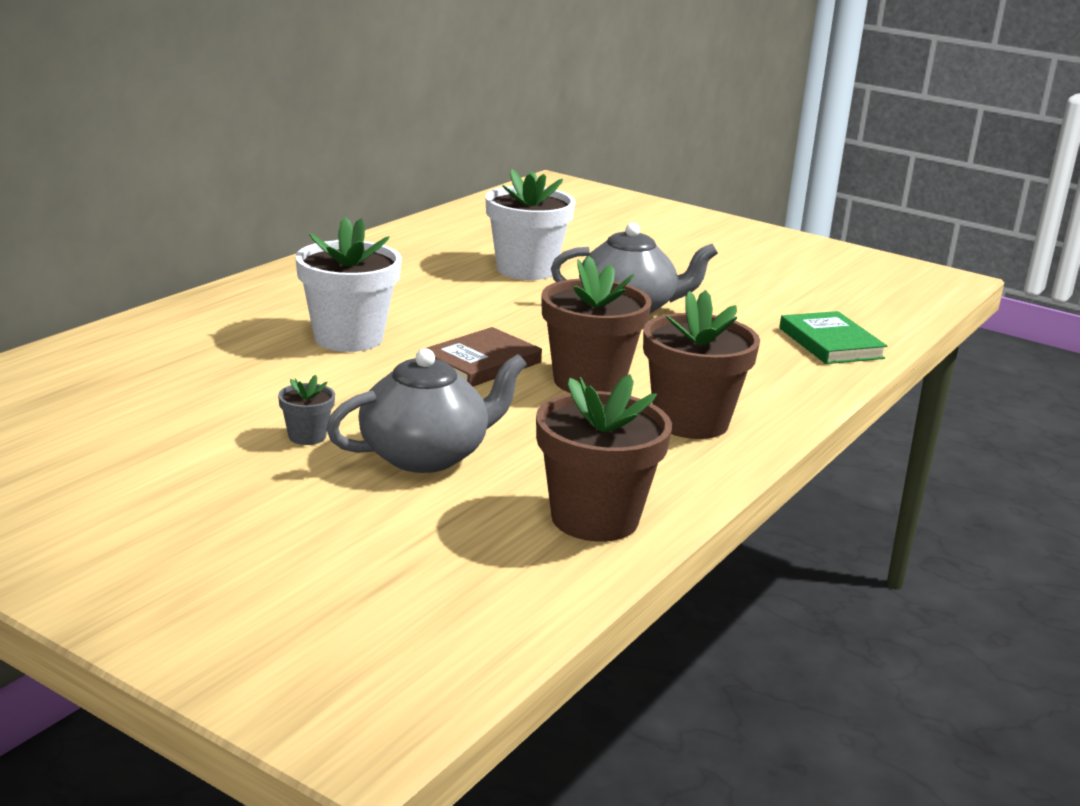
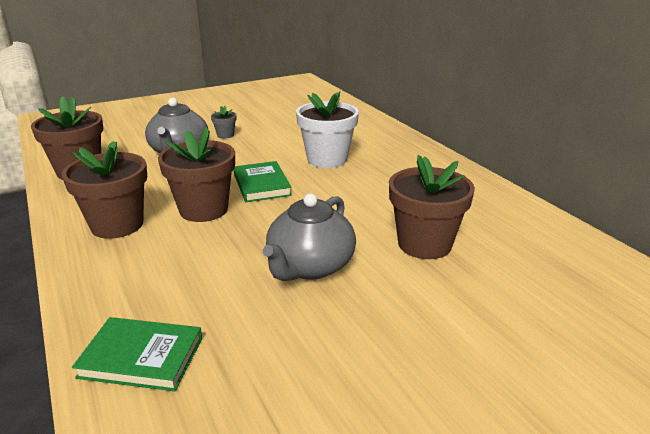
camera: 120 degrees right, 5 degrees up
brown book [424,327,542,386] -> green book [234,161,292,202]
white flower pot [486,169,575,280] -> brown flower pot [389,155,475,259]

